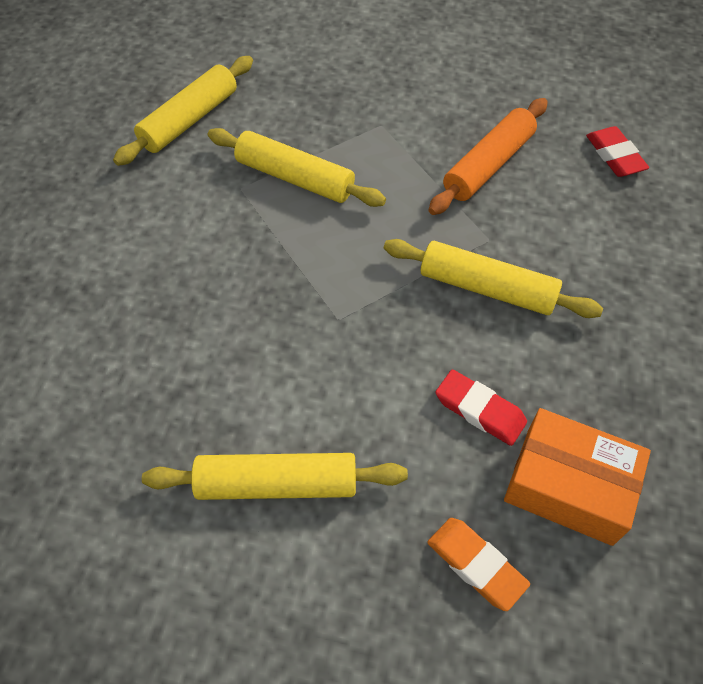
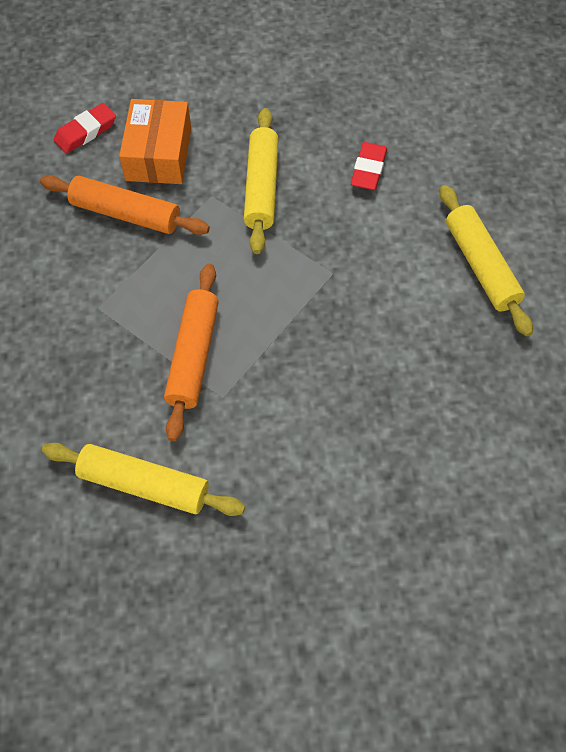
camera: 110 degrees left, 5 degrees up
yellow rolling pin [208,128,386,207] -> orange rolling pin [164,264,219,441]
orange eraser [428,518,530,611] -> none
orange box [504,408,651,546] -> orange box moved to [119,99,191,184]

